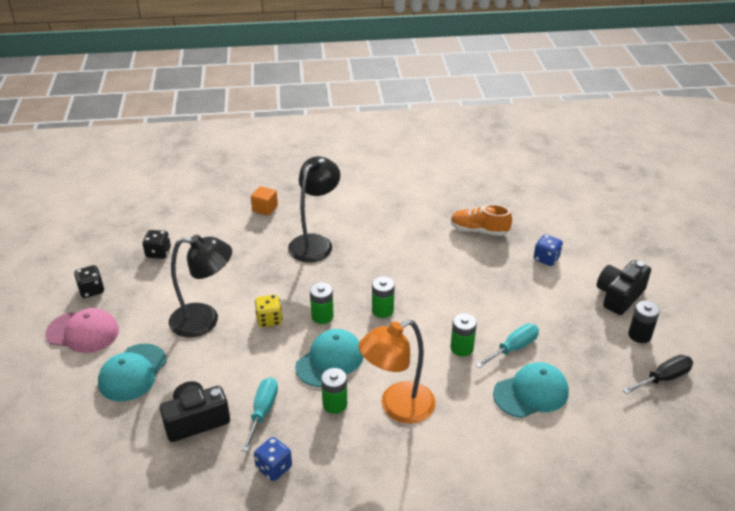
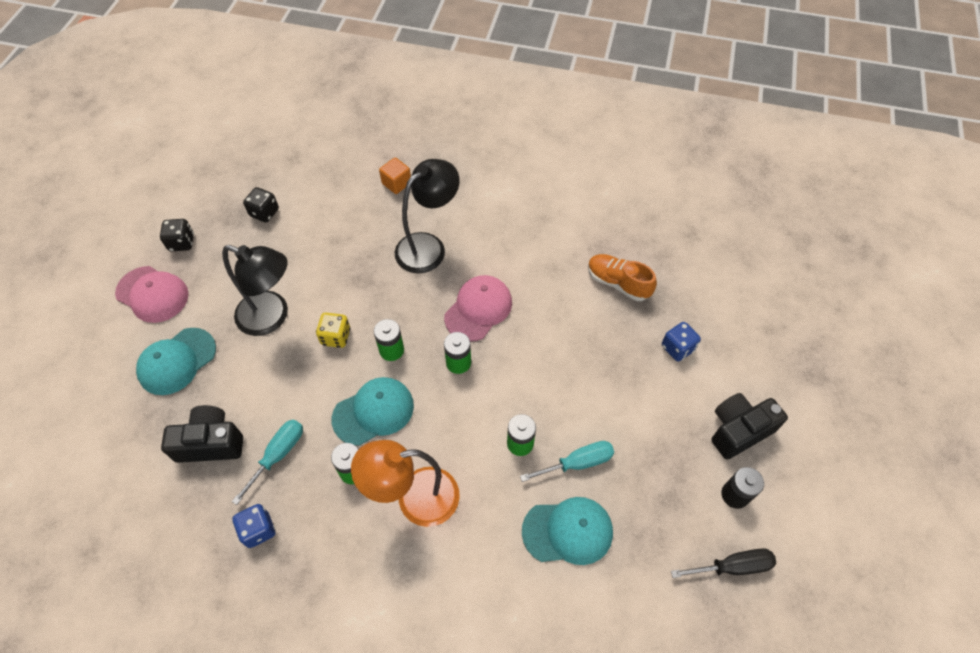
camera: 20 degrees right, 20 degrees up
none -> pink cap [444,275,512,342]

